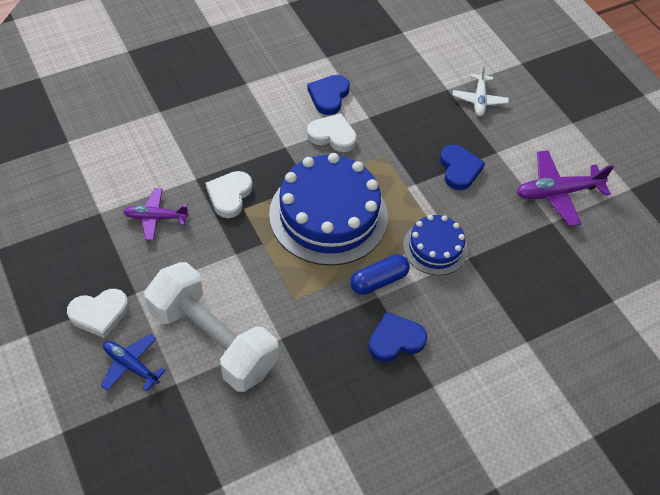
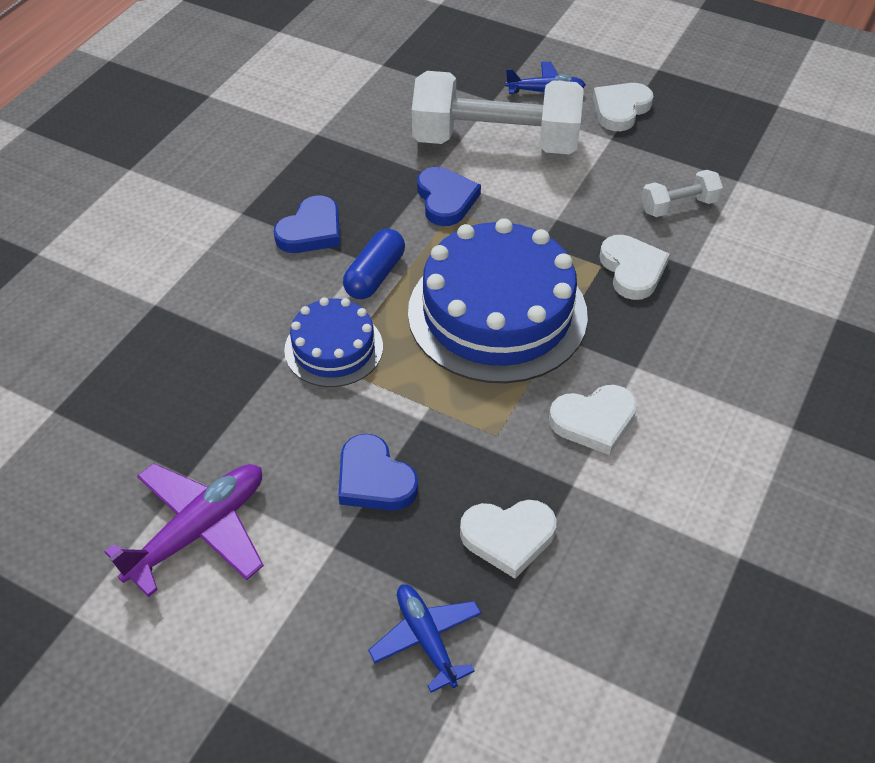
camera: 150 degrees right, 5 degrees down
purple plane [123,188,189,241] -> white dumbbell [641,170,723,217]
blue heart [307,75,350,115] -> blue heart moved to [417,167,481,226]
white plane [453,65,509,116] -> blue plane [368,584,482,693]
none -> white heart [460,500,557,578]

